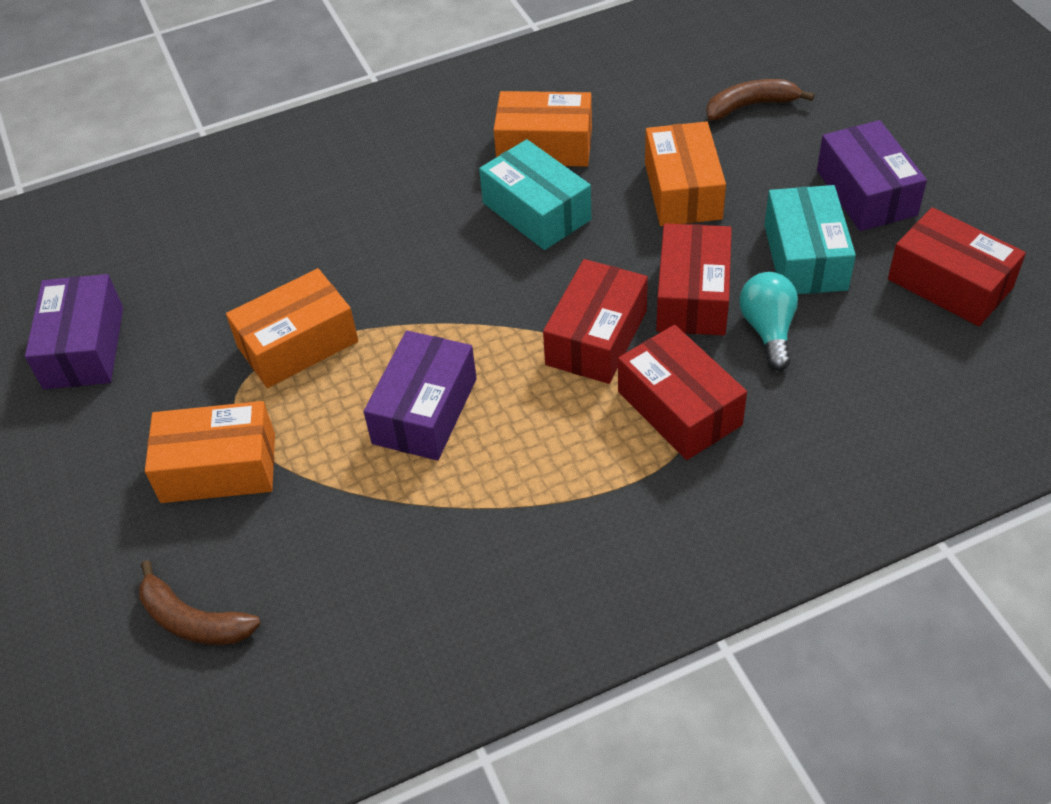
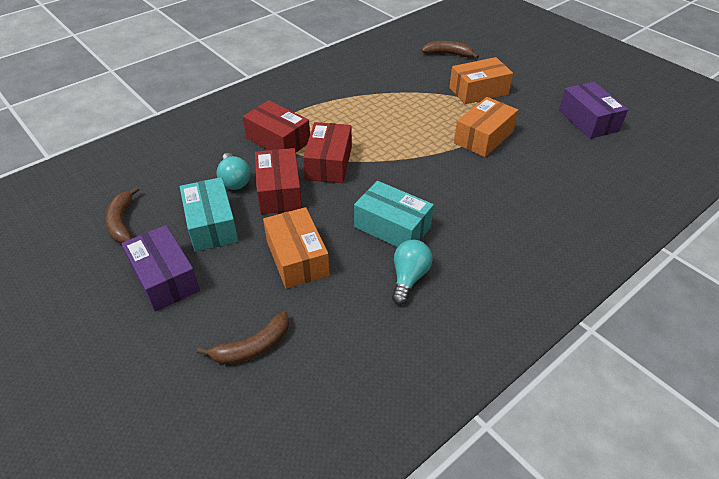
camera: 160 degrees right, 5 degrees down
purple box [364,331,477,460] -> none
orange box [494,91,592,167] -> turquoise light bulb [392,240,433,305]
red box [888,207,1026,326] -> brown banana [105,187,139,243]

